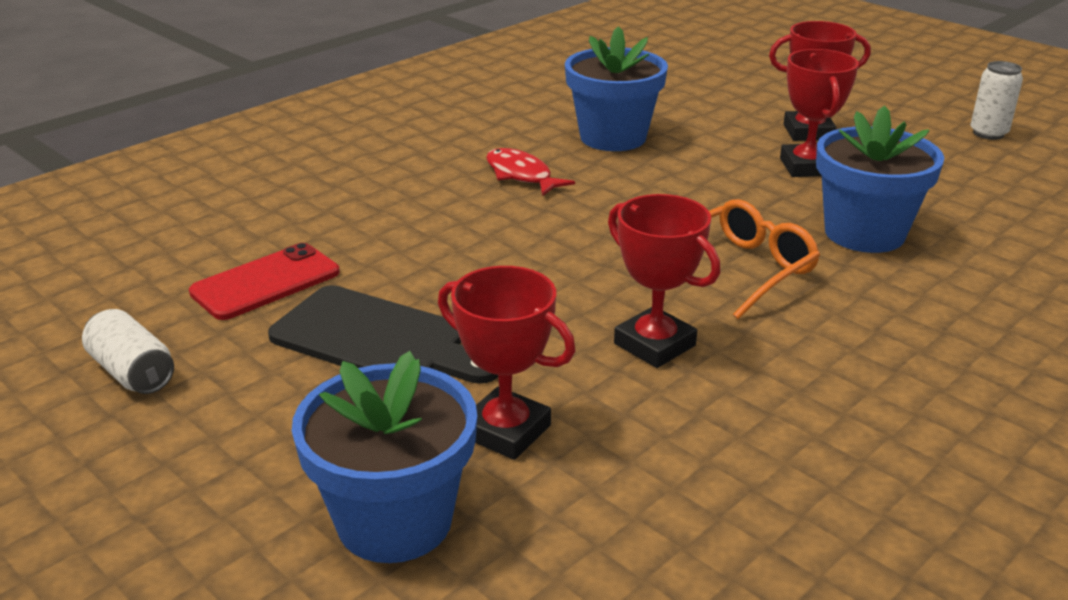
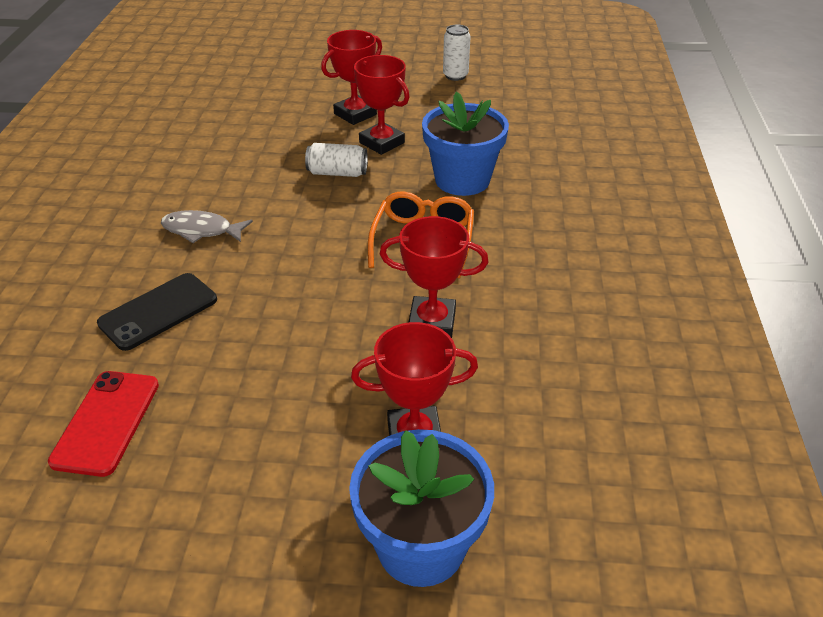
camera: 40 degrees left, 10 degrees up
white can [82,309,174,394] -> white can moved to [305,143,368,177]
black cutting board [268,285,498,384] -> none
red fish [486,148,575,196] -> grey fish [161,210,253,243]
blue flower pot [565,26,668,151] -> none
none -> black phone [97,273,217,351]

